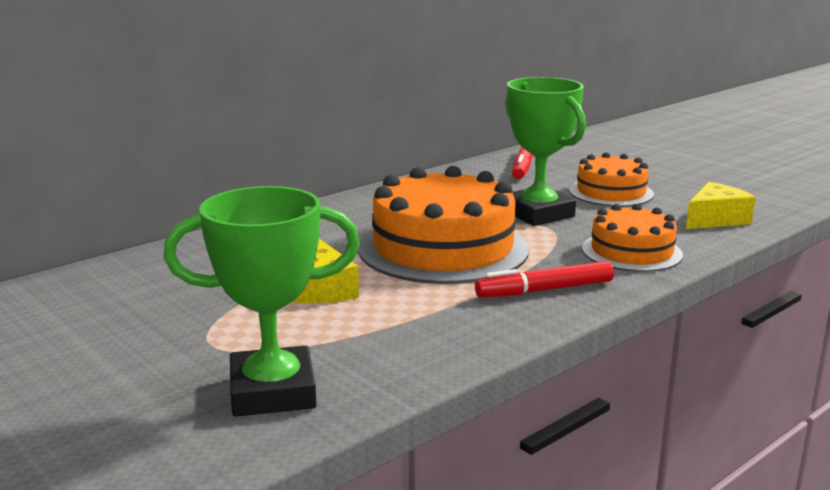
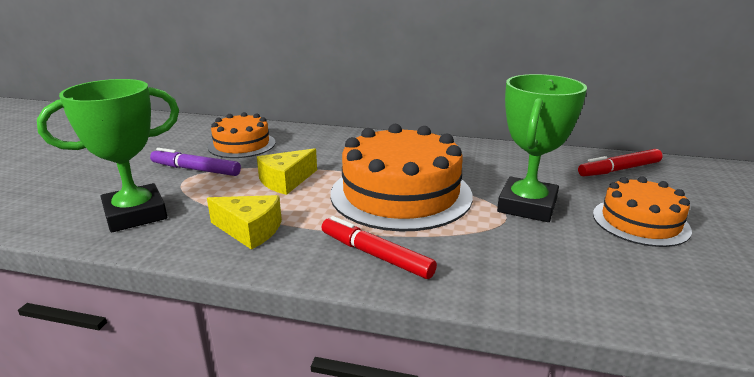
camera: 55 degrees right, 5 degrees up
green trophy [163,186,360,417] -> green trophy turned 75 degrees counterclockwise [37,79,179,232]
orange cake [582,204,683,272] -> orange cake moved to [208,112,276,158]
yellow cheese [686,182,756,229] -> yellow cheese moved to [207,195,282,250]
none -> purple marker [150,148,241,176]

